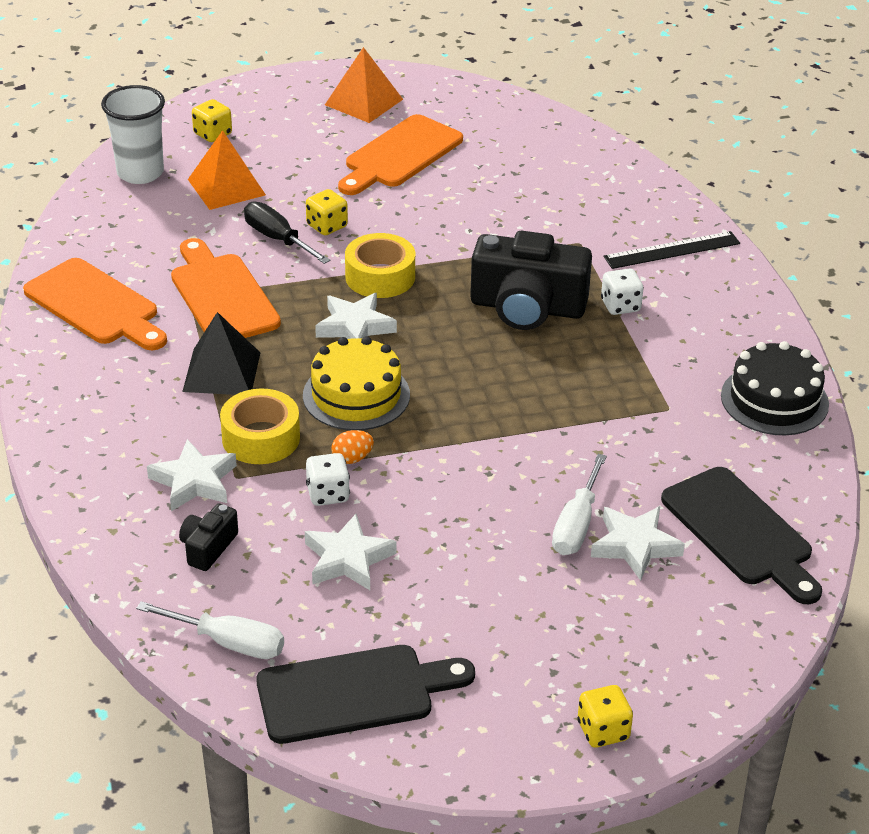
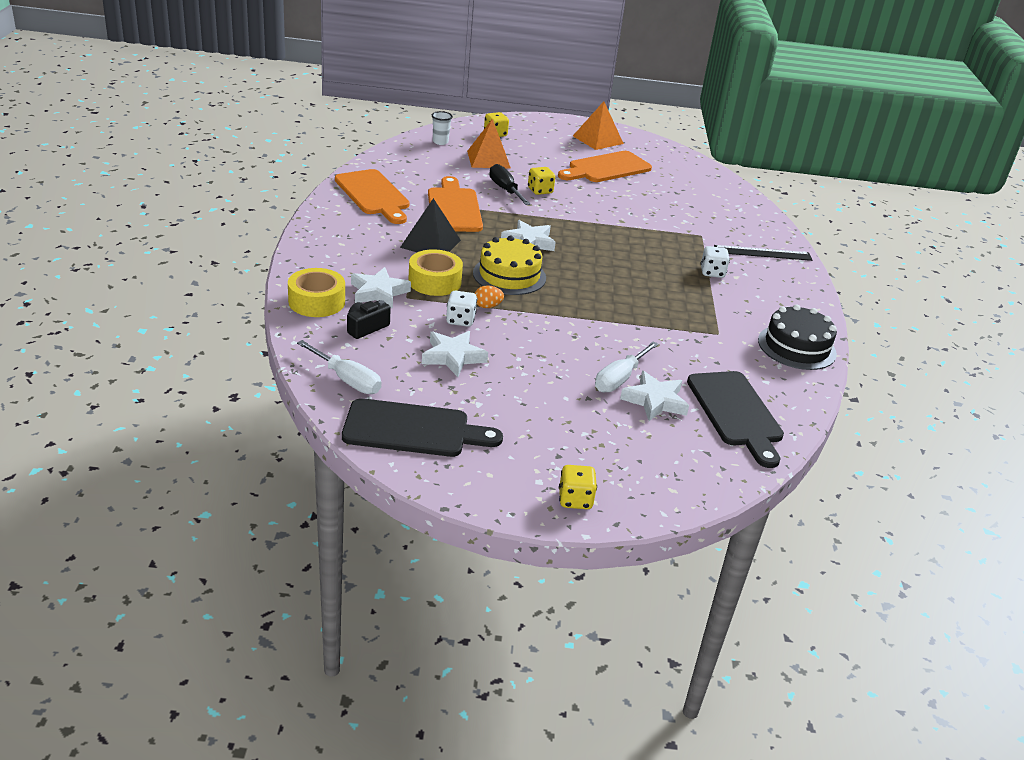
camera: 15 degrees right, 5 degrees down
white cup [101,85,165,184] -> white cup [432,111,453,145], size x0.53
yellow tape [345,233,415,298] -> yellow tape moved to [288,268,345,317]
black camera [470,231,592,330] -> none

